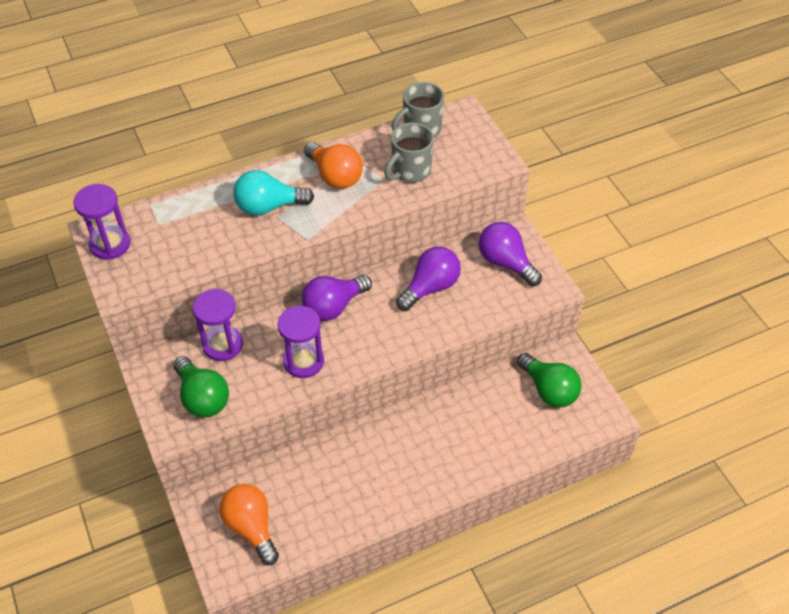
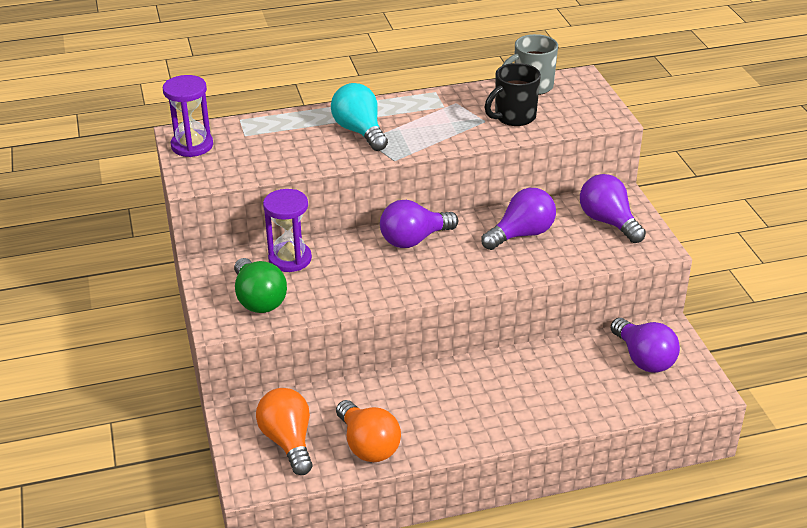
camera: 10 degrees right, 15 degrees down
turquoise light bulb [233,170,314,216] -> turquoise light bulb turned 60 degrees clockwise [331,83,388,151]
purple hourglass [277,306,324,378] -> none
orange light bulb [304,142,363,189] -> orange light bulb moved to [336,400,401,462]
grey mug [384,122,434,183] -> black mug [485,63,541,126]
green light bulb [517,353,582,408] -> purple light bulb [611,318,680,373]

